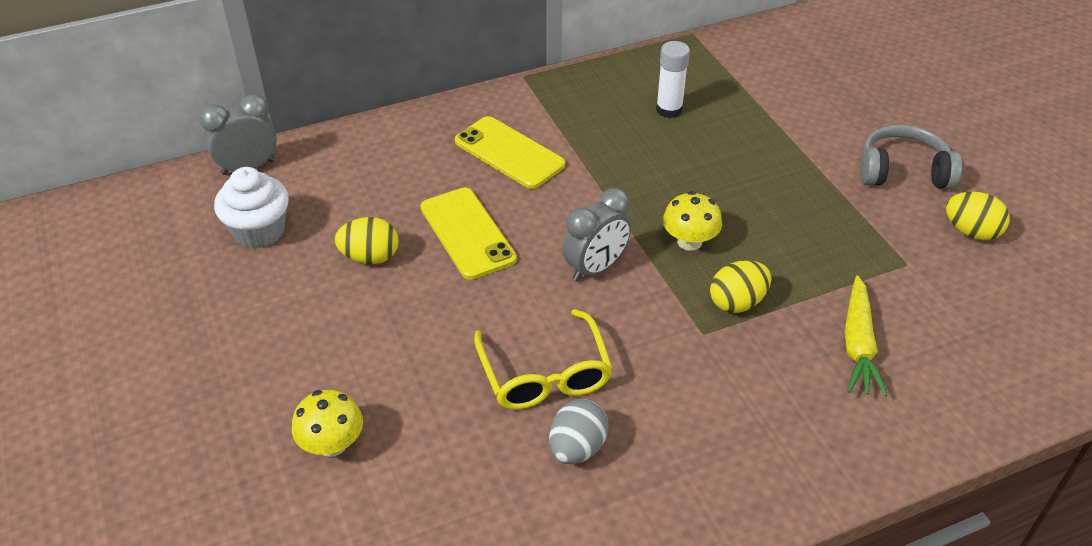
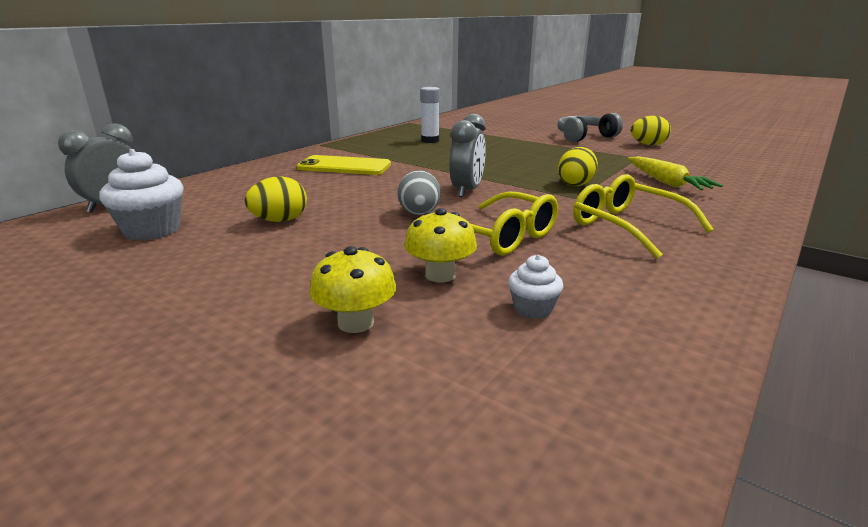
camera: 30 degrees left, 20 degrees down
yellow phone [421,188,517,280] -> none
grey egg [549,399,609,464] -> grey egg moved to [398,170,441,215]
yellow mushroom [663,191,722,251] -> yellow mushroom moved to [404,208,477,282]
none -> white cupcake [508,255,564,319]
none -> yellow glasses [573,174,714,259]

